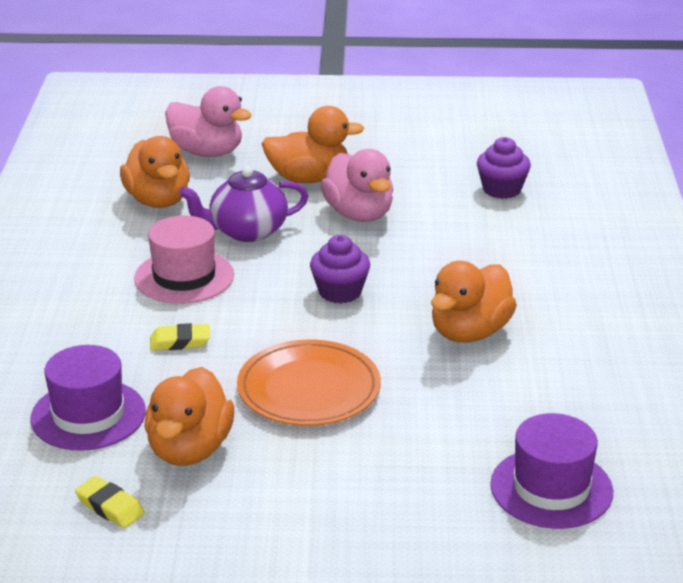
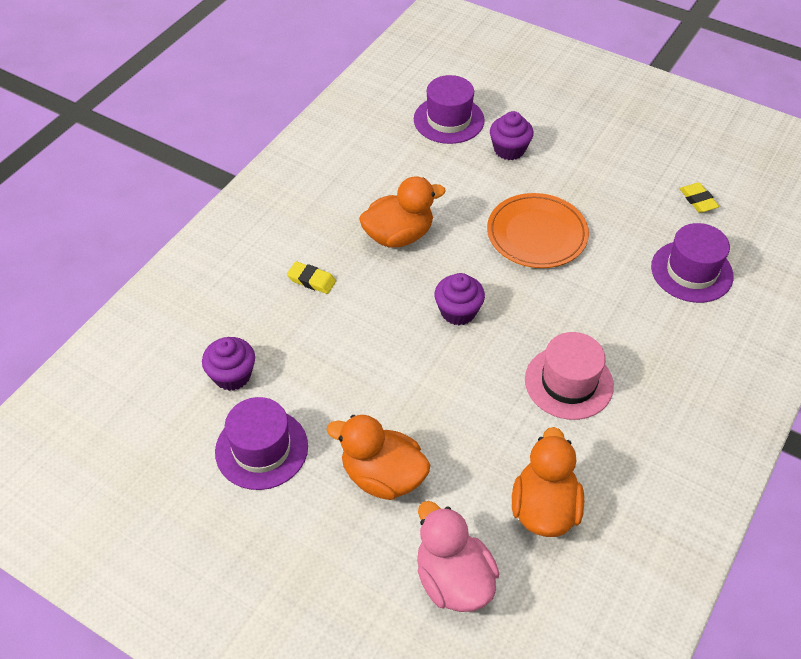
camera: 150 degrees left, 20 degrees up
orange duck [145,367,234,466] -> none
yellow eraser [150,323,210,350] -> yellow eraser moved to [287,261,336,294]
purple teapot [179,166,308,242] -> none
pink duck [321,149,393,222] -> none
none -> purple hat [215,397,308,490]
none -> purple cupcake [490,111,534,160]

